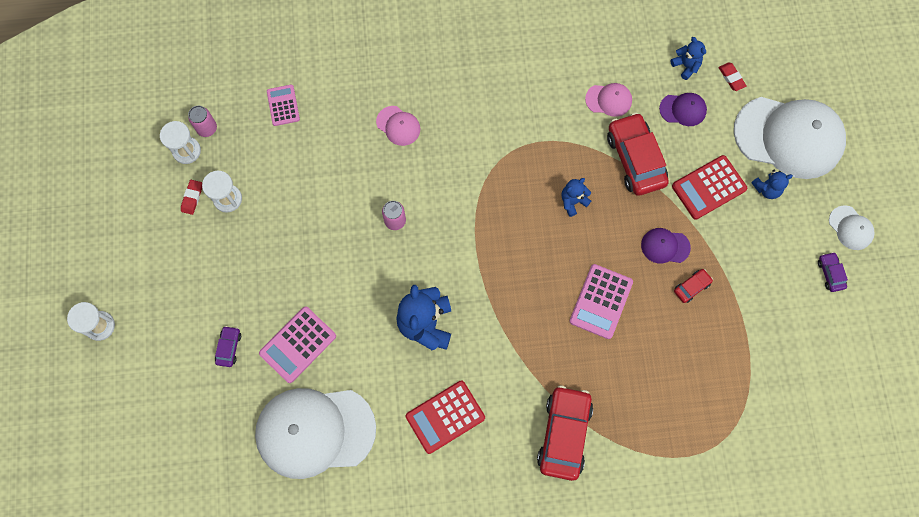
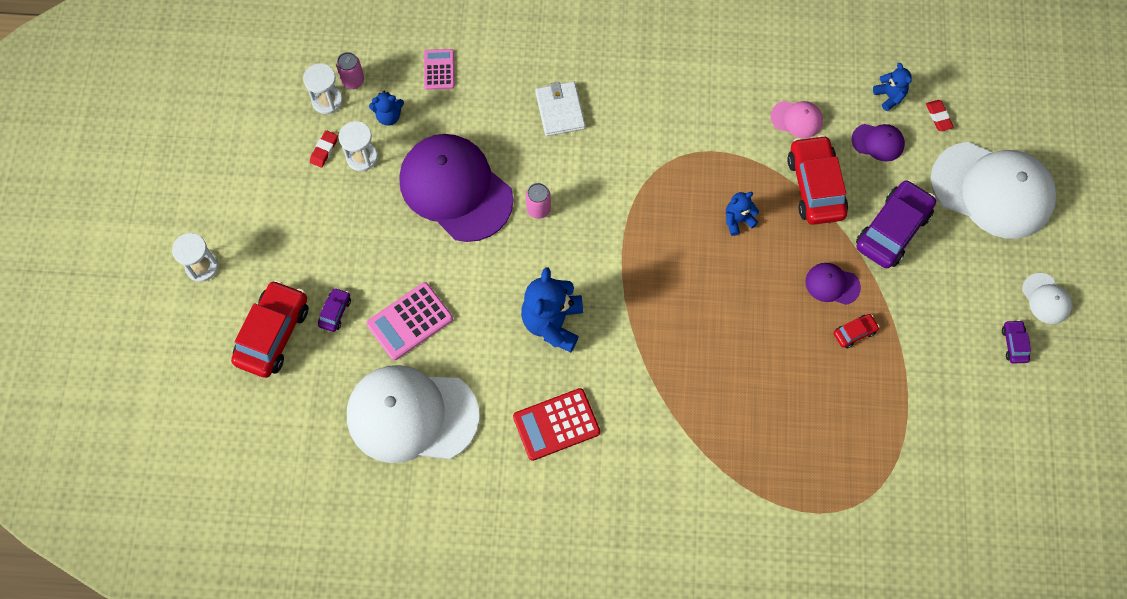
camera: 10 degrees right, 5 degrees down
pink cap [376,106,420,146] -> white wallet [535,81,585,136]
red car [537,385,593,481] -> red car moved to [231,280,309,378]
pink calculator [570,264,633,339] -> none
red calculator [672,155,747,220] -> purple car [856,180,936,268]
blue teddy bear [751,170,793,199] -> blue teddy bear moved to [369,91,404,126]
none -> purple cap [399,134,513,242]

